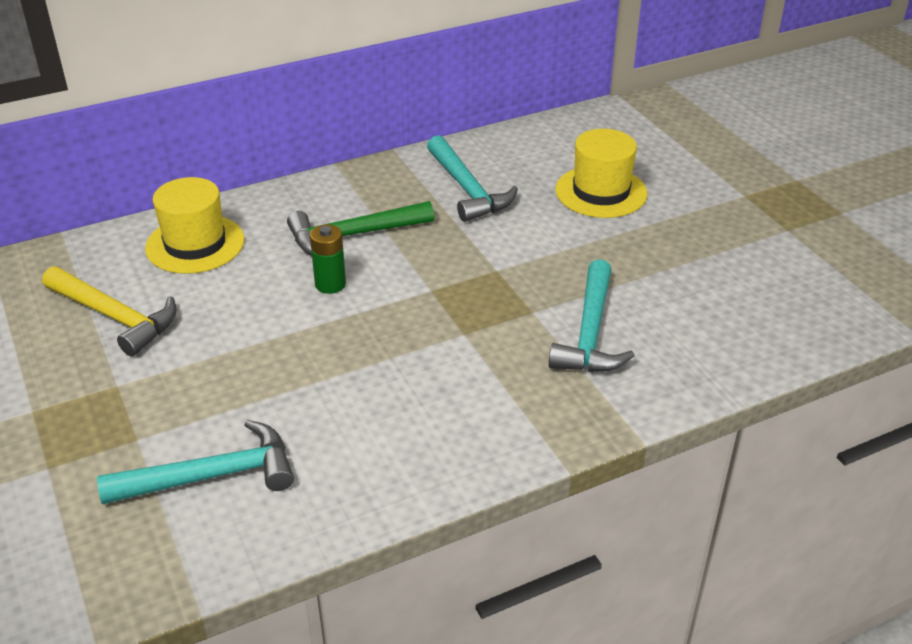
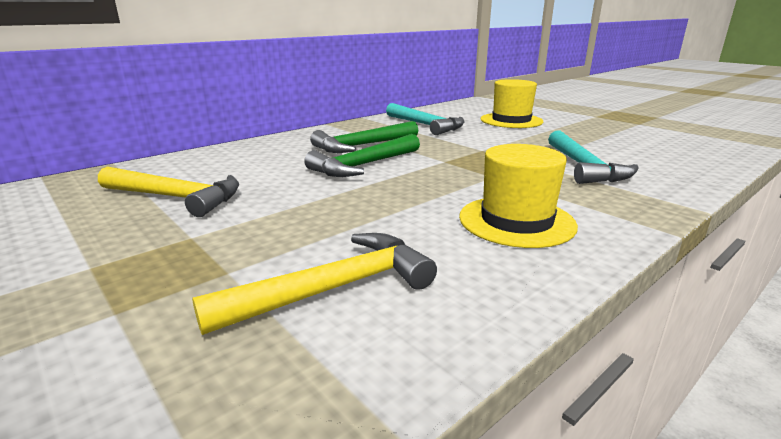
camera: 15 degrees left, 15 degrees down
turquoise hammer [97,420,294,504] -> yellow hammer [192,233,437,335]
yellow hat [145,177,244,274] -> yellow hat moved to [459,144,578,248]
green battery [310,224,346,294] -> green hammer [304,134,420,177]

